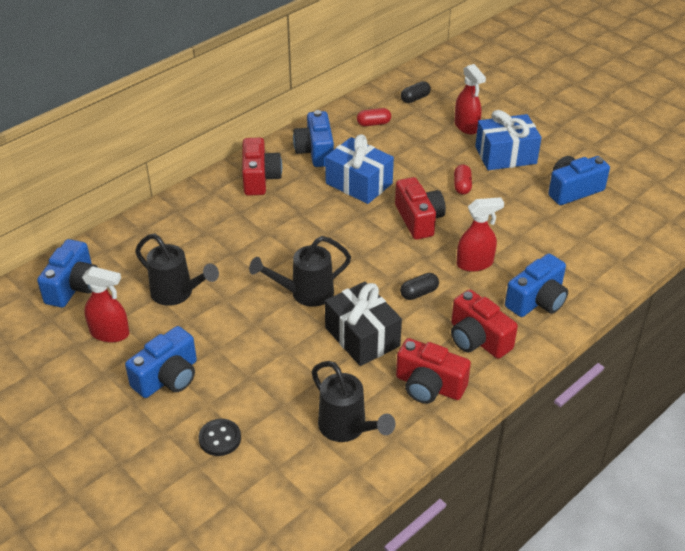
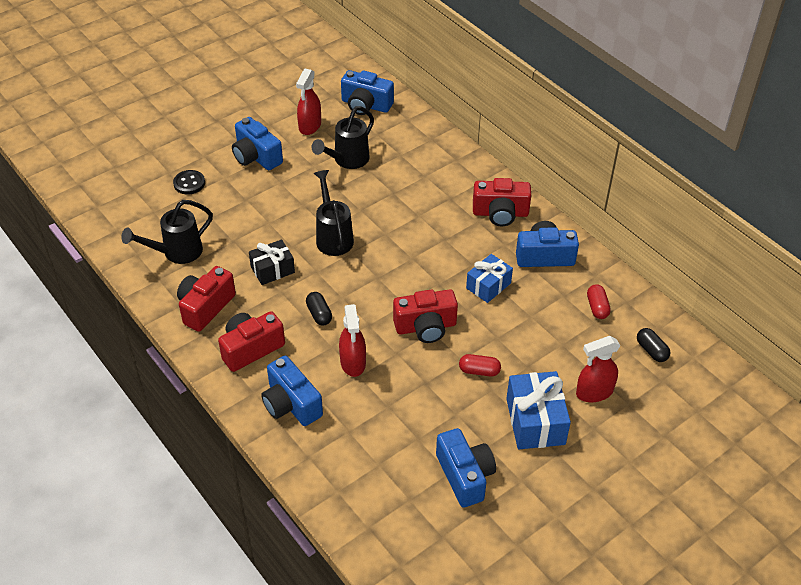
camera: 95 degrees right, 5 degrees up
blue gift [325,134,394,204] -> blue gift [466,254,513,303], size x0.65
black gift [325,282,402,366] -> black gift [249,239,295,285], size x0.65

